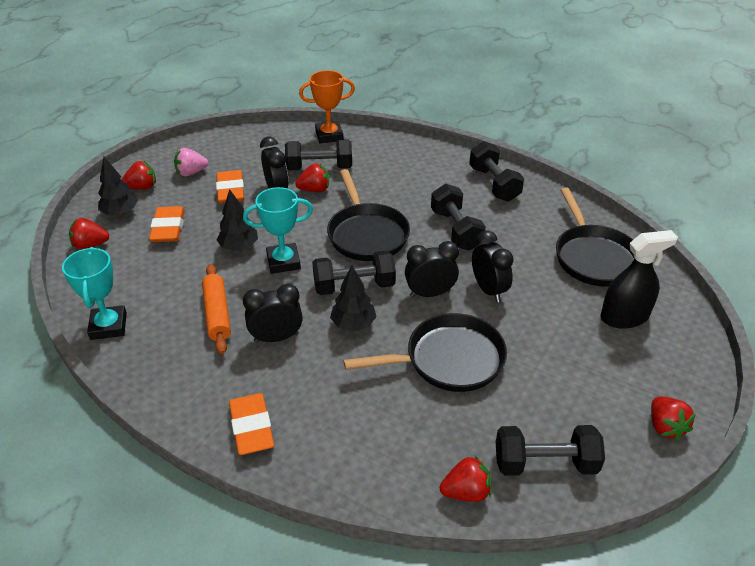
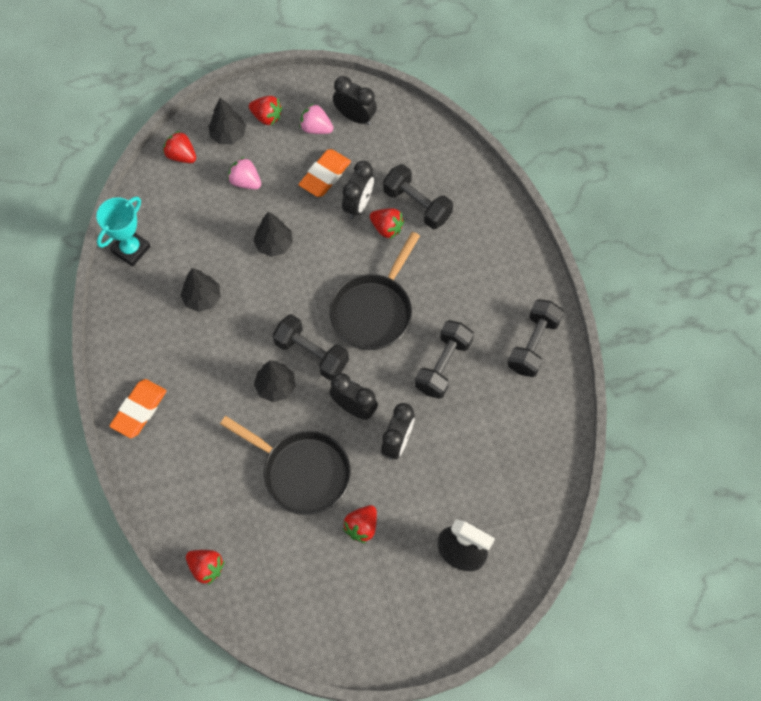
camera: 45 degrees right, 25 degrees up
orange eraser [149,206,185,242] -> pink strawberry [228,157,261,189]
orange rolling pin [202,264,231,354] -> black tree [180,268,220,312]
turquoise trophy [243,187,313,274] -> none
black clock [243,284,303,343] -> black clock moved to [333,76,377,125]
orange trophy [299,70,355,143] -> none
black dumbbell [496,425,605,476] -> none
black pan [556,187,634,287] -> none
red strawberry [651,397,696,441] -> red strawberry moved to [343,505,377,543]

